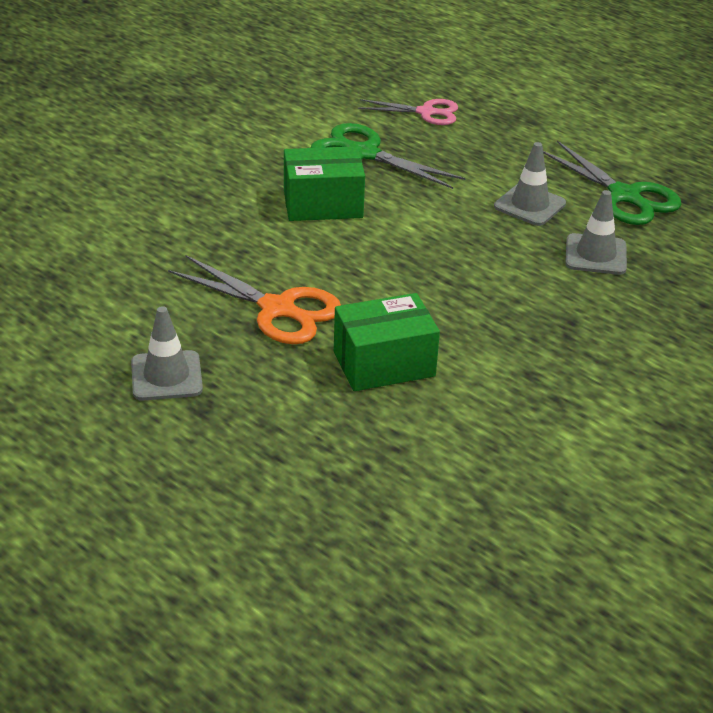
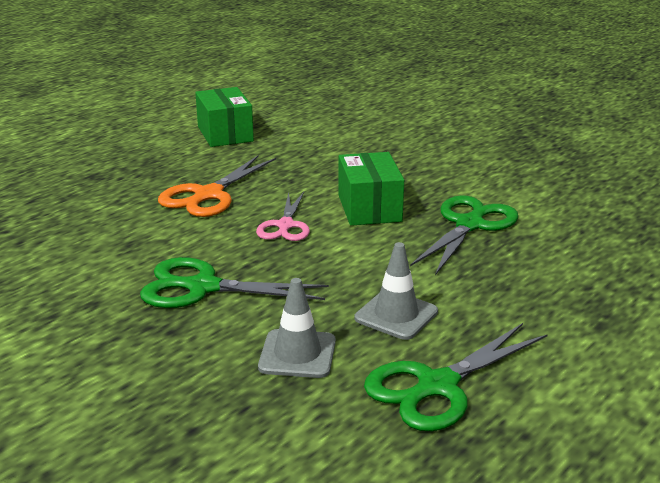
camera: 90 degrees right, 10 degrees down
grey traffic cone [131,306,203,401] -> none
green box [334,293,440,391] -> green box moved to [195,87,254,147]
pink scissors [358,99,458,125] -> pink scissors moved to [256,192,310,241]
none -> green scissors [140,257,329,308]

